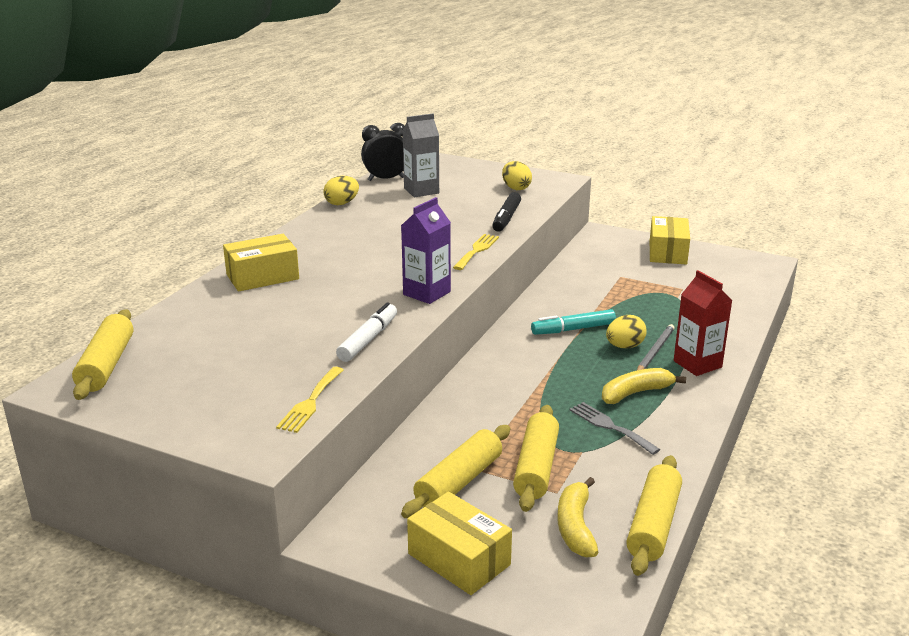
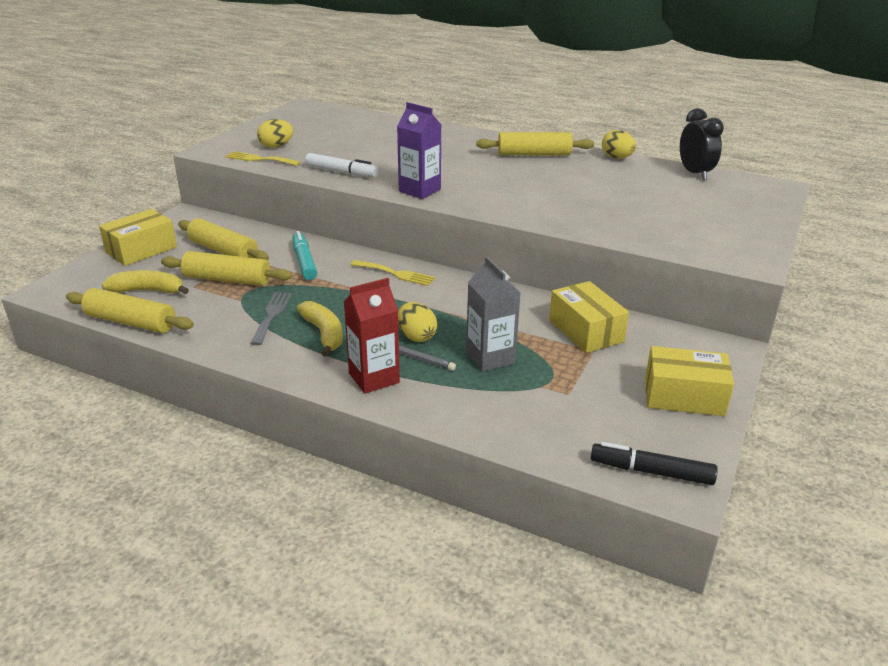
camera: 90 degrees right, 5 degrees up
yellow rolling pin [72,309,133,400] -> yellow rolling pin moved to [476,132,594,156]
yellow box [223,234,299,291] -> yellow box moved to [549,281,629,353]
grey carton [403,114,439,197] -> grey carton moved to [466,256,520,372]
yellow fork [453,234,499,270] -> yellow fork moved to [351,260,435,286]
black marker [492,192,521,232] -> black marker moved to [591,442,718,485]
yellow egg [502,161,532,190] -> yellow egg moved to [257,119,294,148]
turquoise marker [531,309,616,335] -> turquoise marker moved to [292,231,317,280]
grey fork [569,402,661,455] -> grey fork turned 45 degrees counterclockwise [250,292,292,345]

